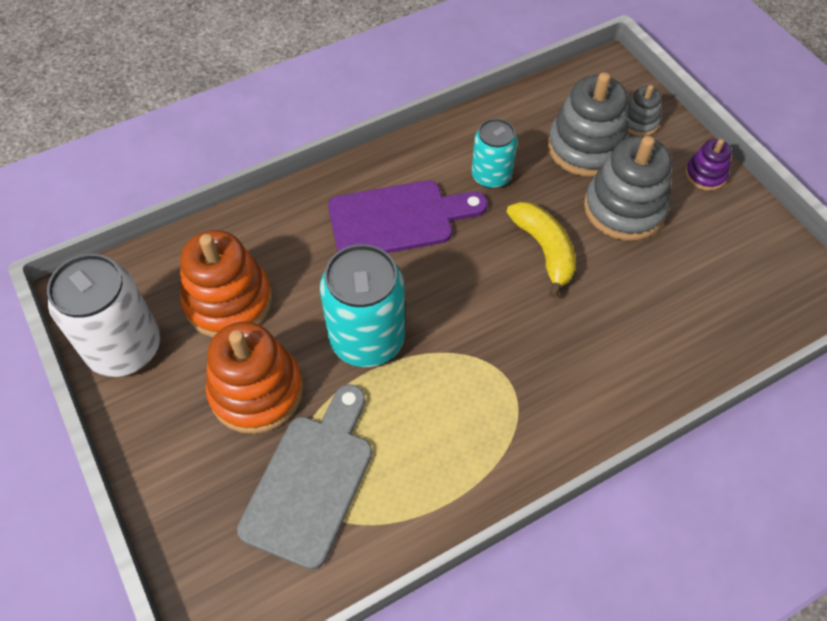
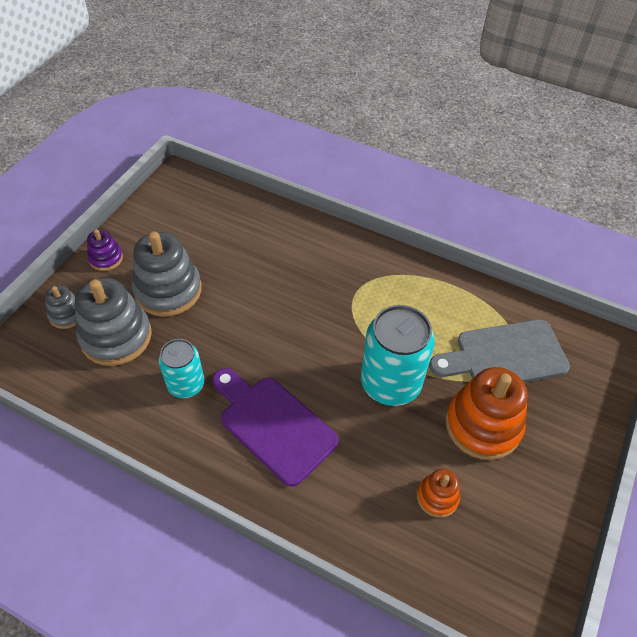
camera: 125 degrees left, 5 degrees down
white can [47,254,160,377] -> none
orange stacking toy [180,230,272,338] -> orange stacking toy [417,469,460,518], size x0.51
yellow banana [507,202,576,298] -> none

